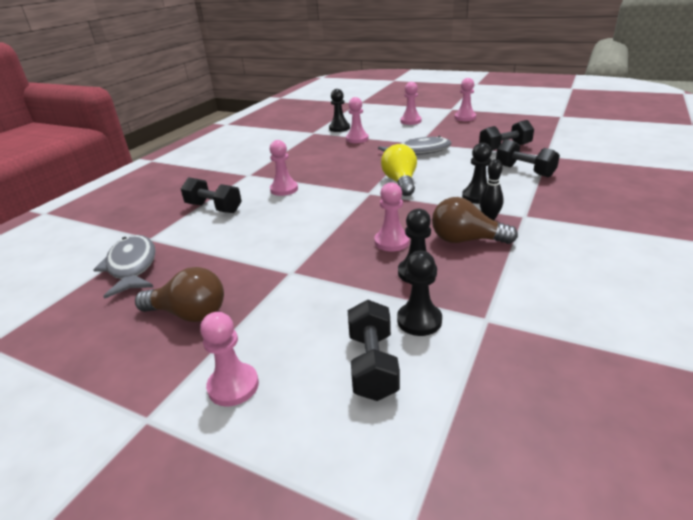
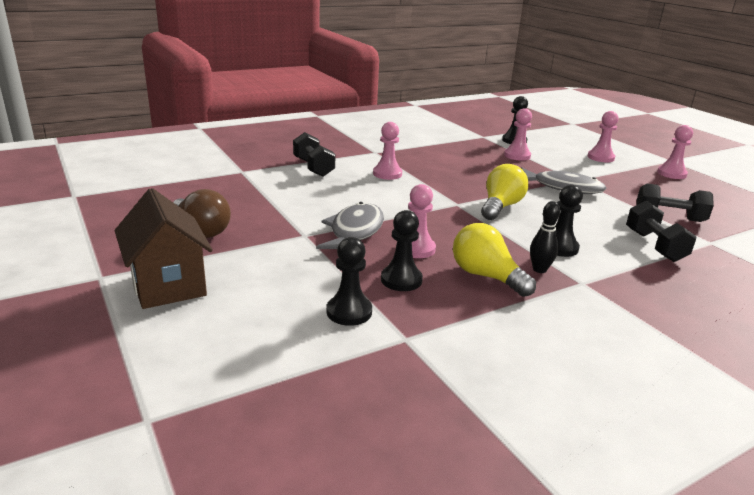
camera: 30 degrees right, 5 degrees down
grey fish [93,235,156,299] -> grey fish moved to [316,202,384,249]
pink pawn [200,312,259,407] -> brown house [114,188,213,309]
black dumbbell [348,300,400,401] -> none
brown light bulb [432,197,518,244] -> yellow light bulb [453,223,536,297]

